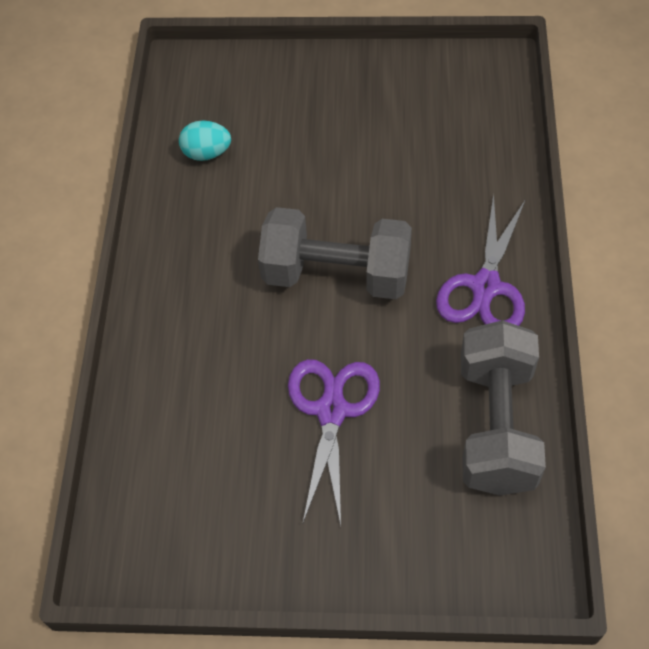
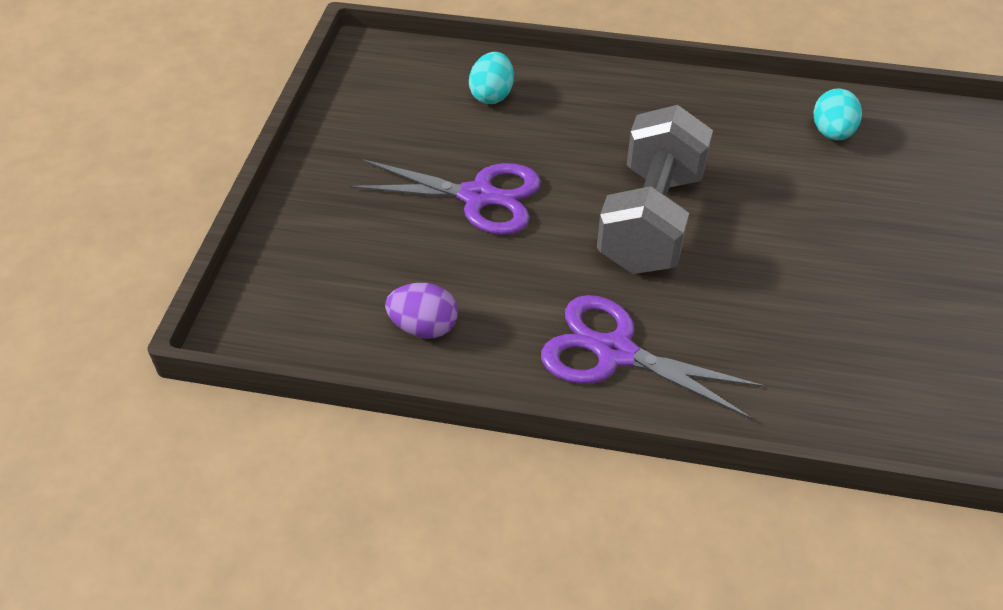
camera: 95 degrees right, 10 degrees down
grey dumbbell [461,320,546,496] -> purple egg [385,283,458,338]
none -> turquoise egg [469,52,514,104]

